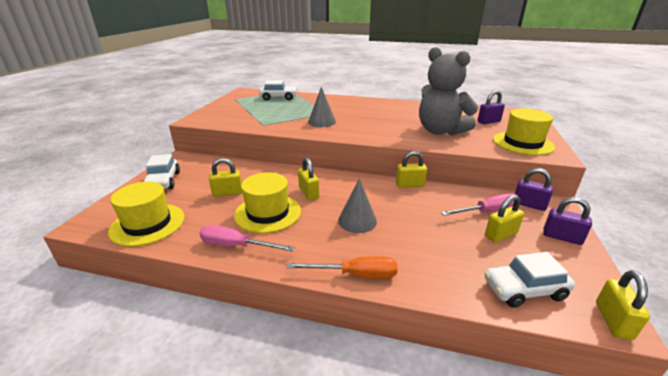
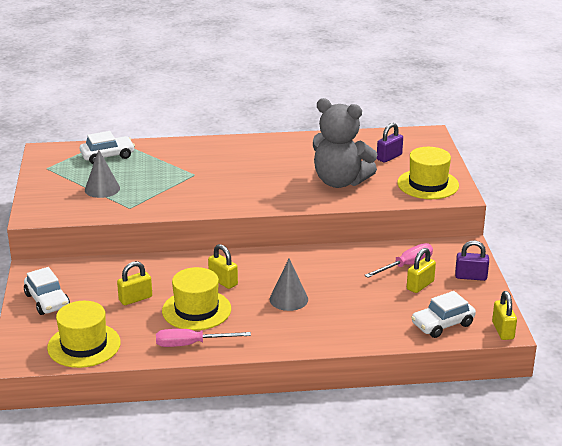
camera: 20 degrees left, 0 degrees up
orange screwdriver [286,256,397,279] -> none
grey cone [308,86,336,127] -> grey cone moved to [85,150,120,198]
yellow padlock [396,151,427,188] -> none
purple padlock [515,168,553,211] -> none

